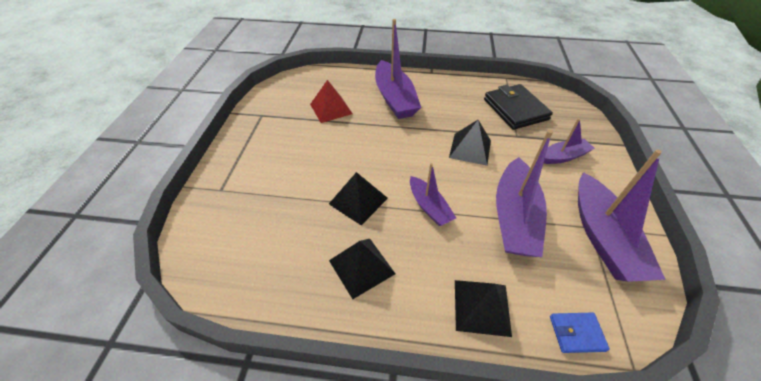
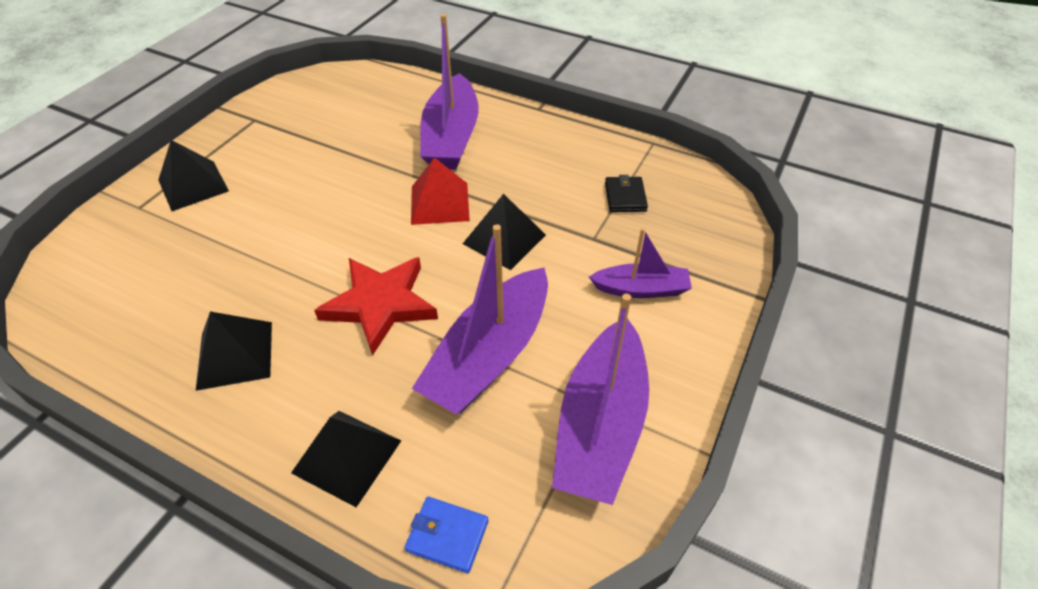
camera: 20 degrees right, 0 degrees up
red pyramid [310,80,353,123] -> red pyramid moved to [411,158,470,225]
black pyramid [329,172,388,225] -> black pyramid moved to [158,140,229,211]
purple boat [410,163,456,226] -> red star [314,257,438,356]
black wallet [484,84,553,130] -> black wallet [605,175,648,212], size x0.51

